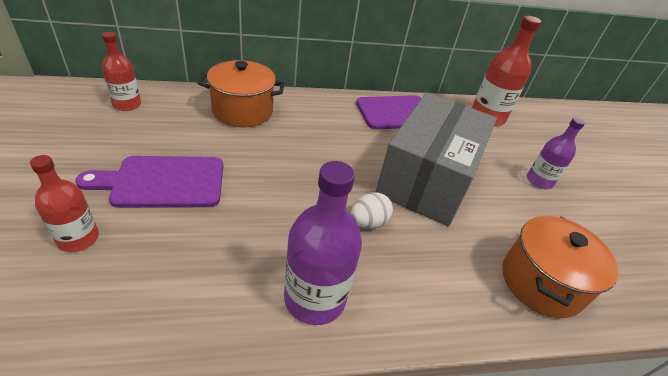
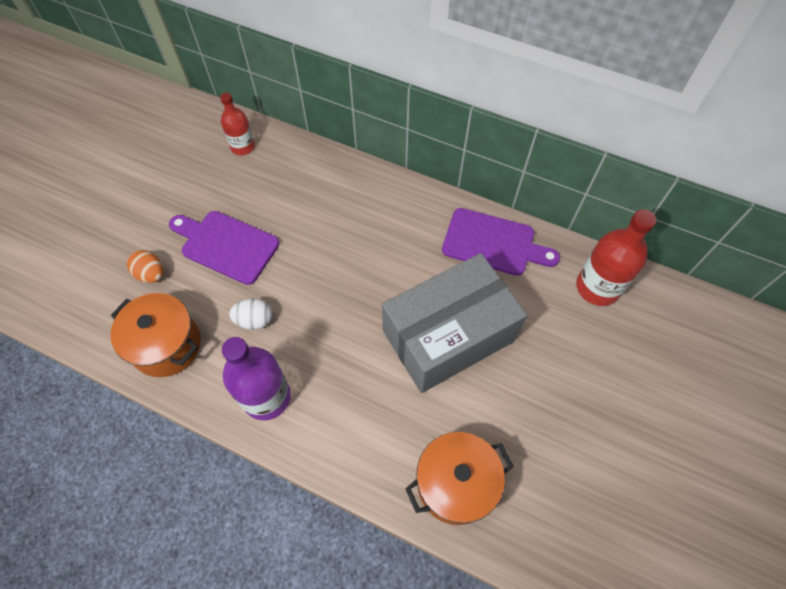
camera: 40 degrees right, 20 degrees up
red bottle [30,155,99,252] -> orange egg [127,250,164,283]
orange pot [197,60,285,127] -> orange pot moved to [110,293,201,377]
white egg [351,192,393,229] -> white egg moved to [229,298,272,330]
purple bottle [527,117,585,189] -> none

